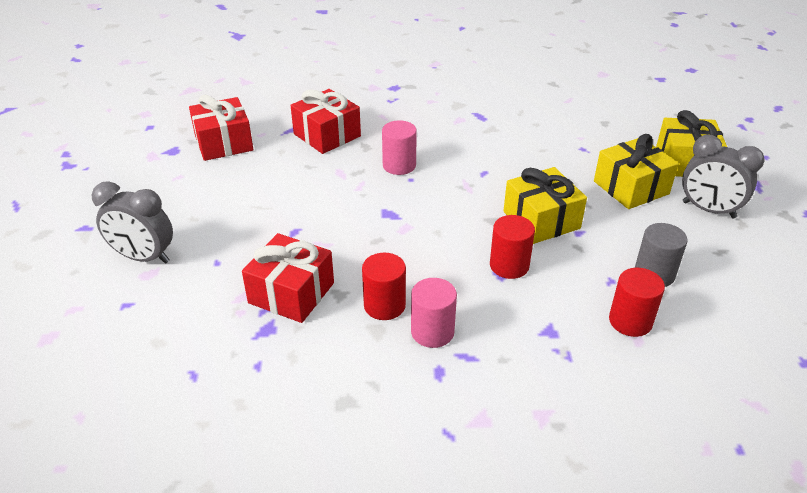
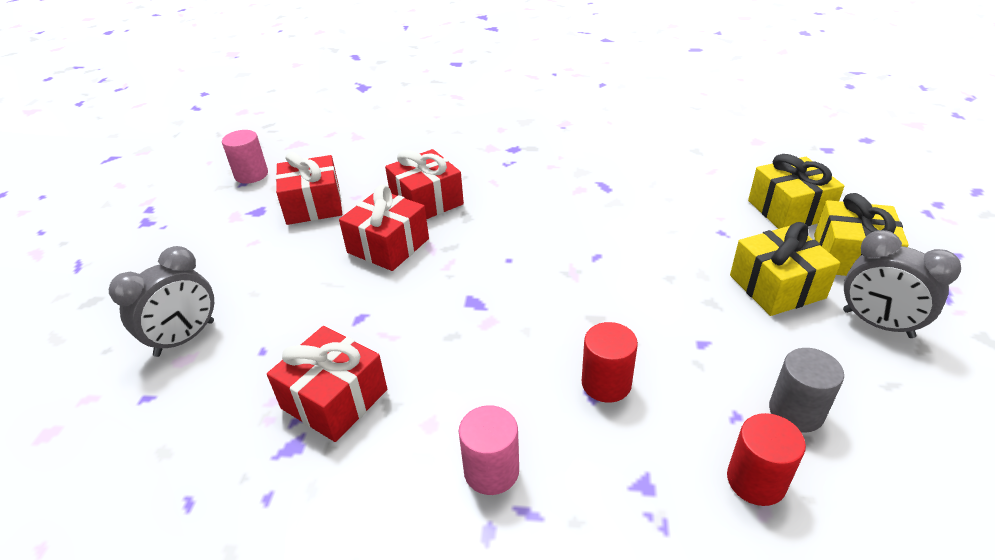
camera: 10 degrees right, 0 degrees up
grey clock [92,181,173,264] -> grey clock turned 75 degrees counterclockwise [109,246,214,357]
red cylinder [362,253,406,320] -> none
pink cylinder [382,120,417,175] -> pink cylinder moved to [222,130,268,184]
yellow gift [504,167,587,244] -> yellow gift moved to [748,154,844,229]
none -> red gift [339,185,429,271]

